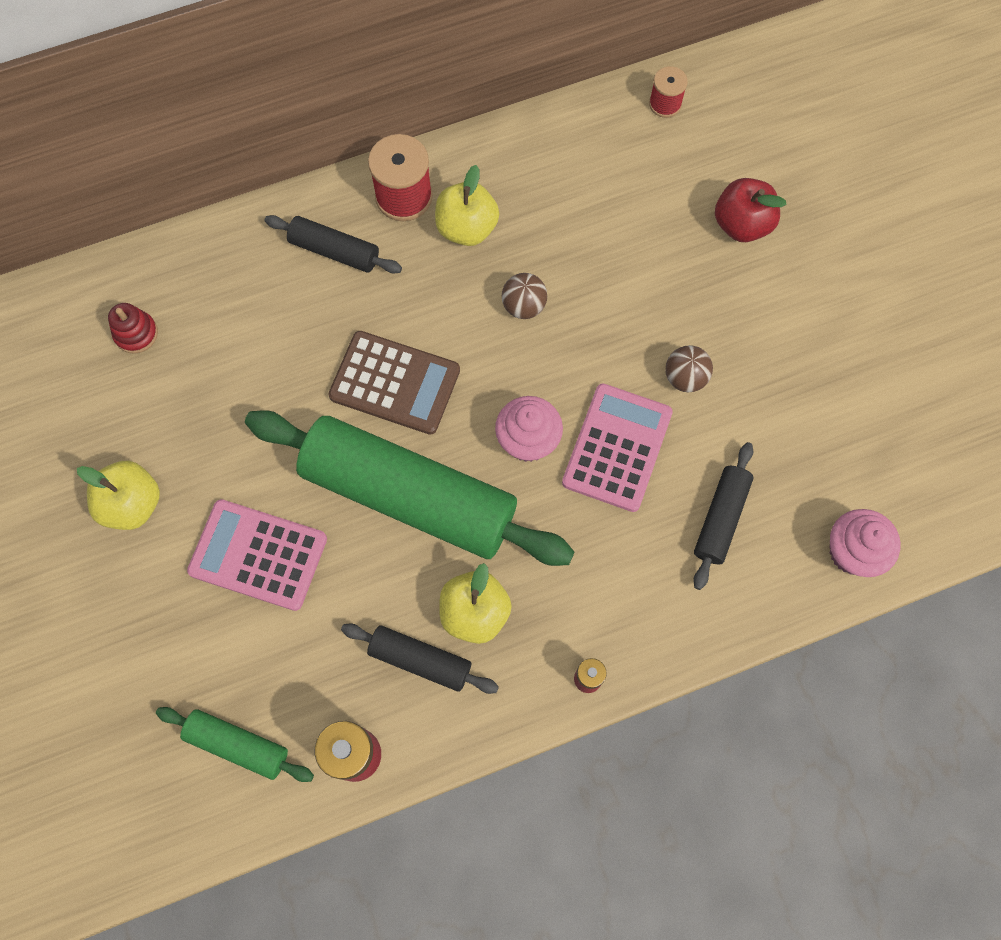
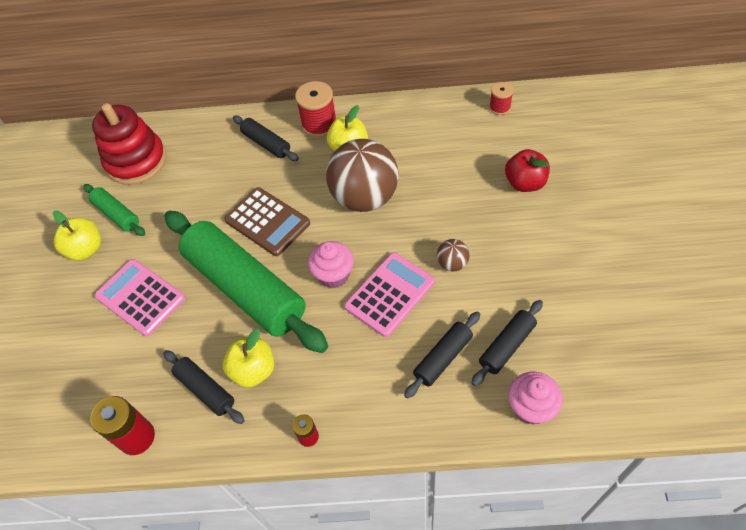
camera: 25 degrees right, 15 degrees down
red stacking toy [108,303,158,354] -> red stacking toy [92,103,167,185], size x2.31
green rolling pin [156,707,314,782] -> green rolling pin moved to [83,184,145,236]
brown ball [502,273,547,319] -> brown ball [326,139,399,212], size x2.34
none -> black rolling pin [471,300,543,386]

